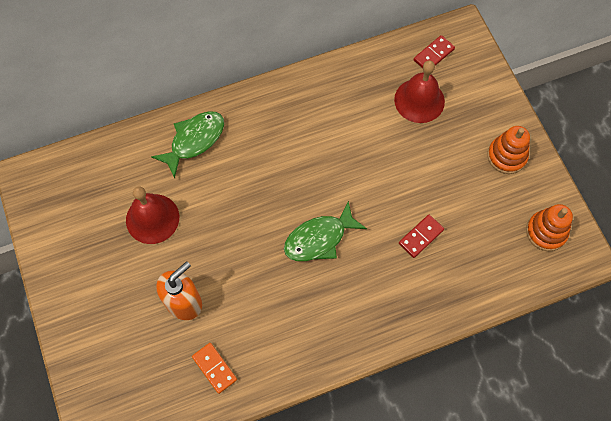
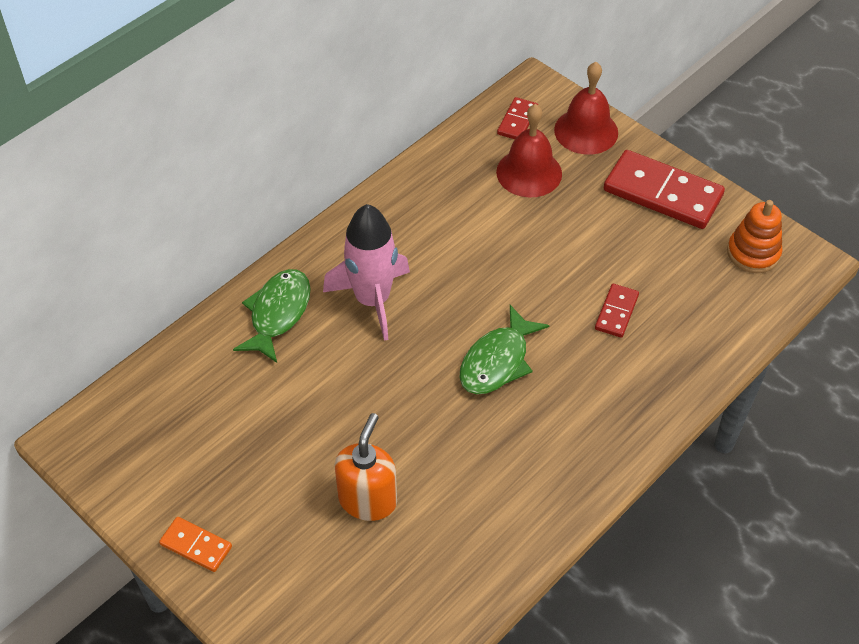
camera: 25 degrees left, 15 degrees down
red bell [126,186,179,244] -> red bell moved to [554,62,618,155]
orange domino [192,343,237,394] -> orange domino moved to [159,517,232,572]
orange stacking toy [487,126,530,174] -> red domino [604,150,725,229]
none -> pink rocket [323,204,410,341]

